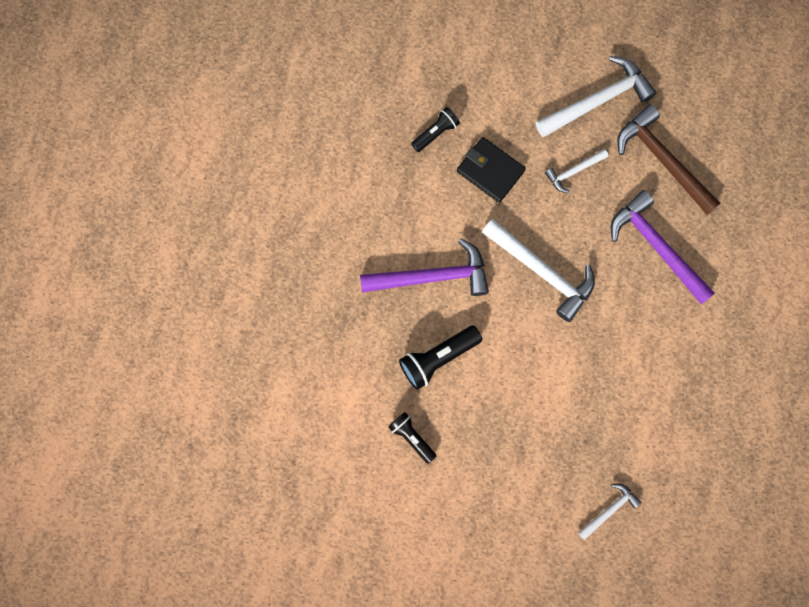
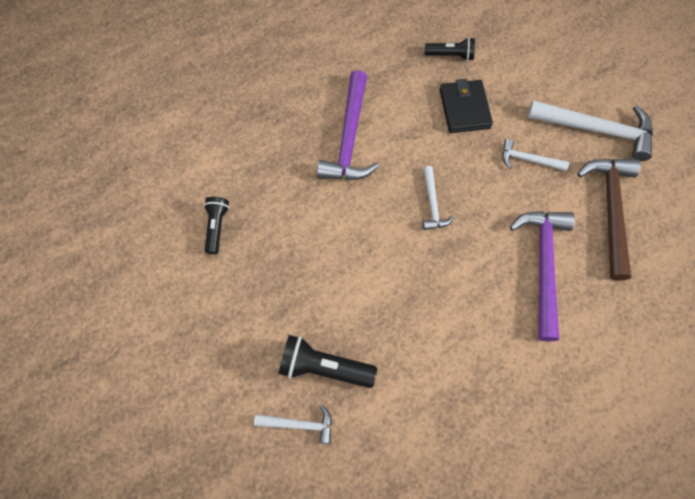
camera: 45 degrees right, 10 degrees down
purple hammer [360,238,489,296] -> purple hammer turned 60 degrees clockwise [317,70,379,180]
black flashlight [399,326,482,390] -> black flashlight moved to [279,335,377,388]
white hammer [482,219,595,322] -> white hammer [423,166,454,230], size x0.53

